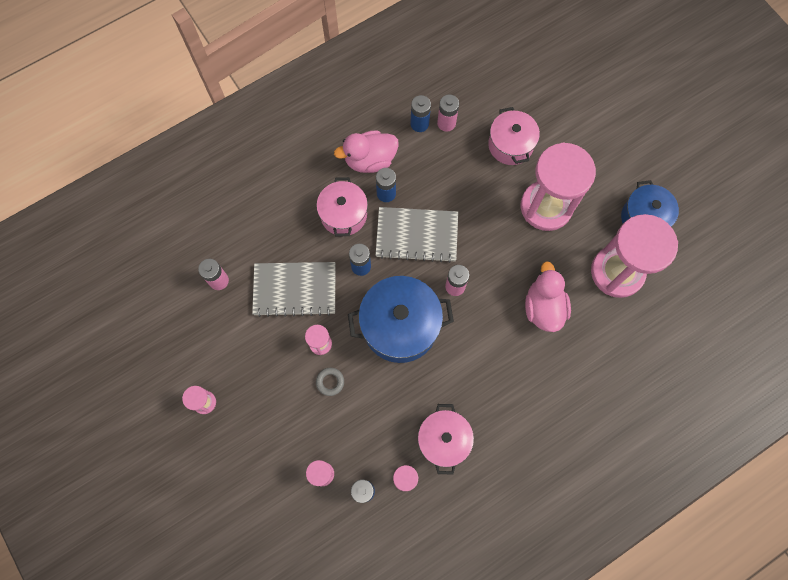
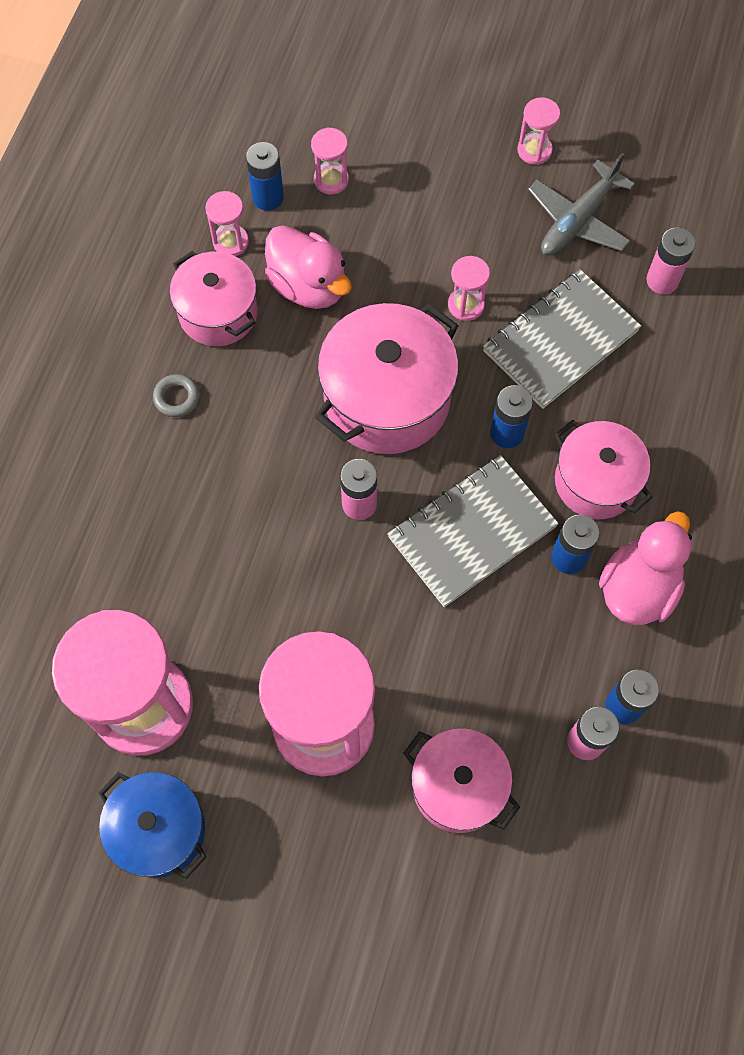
camera: 140 degrees right, 5 degrees down
grey ring [316,368,344,396] -> grey ring moved to [153,374,200,417]
blue pot [348,276,454,363] -> pink pot [315,303,459,454]
pink duck [525,261,571,332] -> pink duck moved to [265,225,352,309]
none -> grey plane [528,153,635,256]

